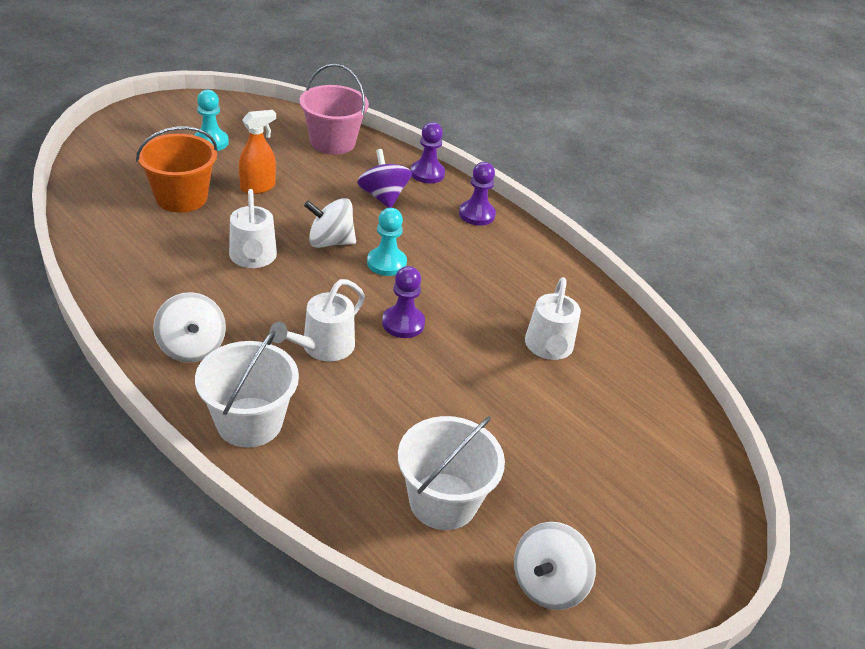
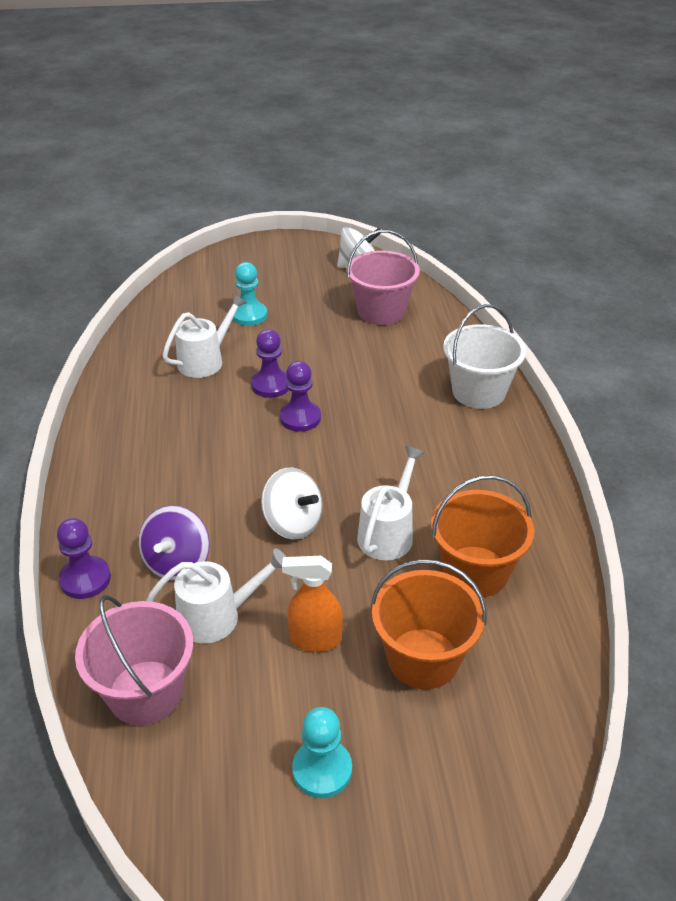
camera: 140 degrees left, 0 degrees up
white spinning top [153,292,226,363] -> none
white watering can [269,279,365,361] -> white watering can moved to [146,548,286,644]
turquoise pawn [367,208,407,276] -> turquoise pawn moved to [232,262,267,326]
white bucket [398,416,505,530] -> pink bucket [347,230,420,325]
purple pawn [459,162,496,226] -> purple pawn moved to [251,329,289,398]
none -> orange bucket [431,475,534,597]

